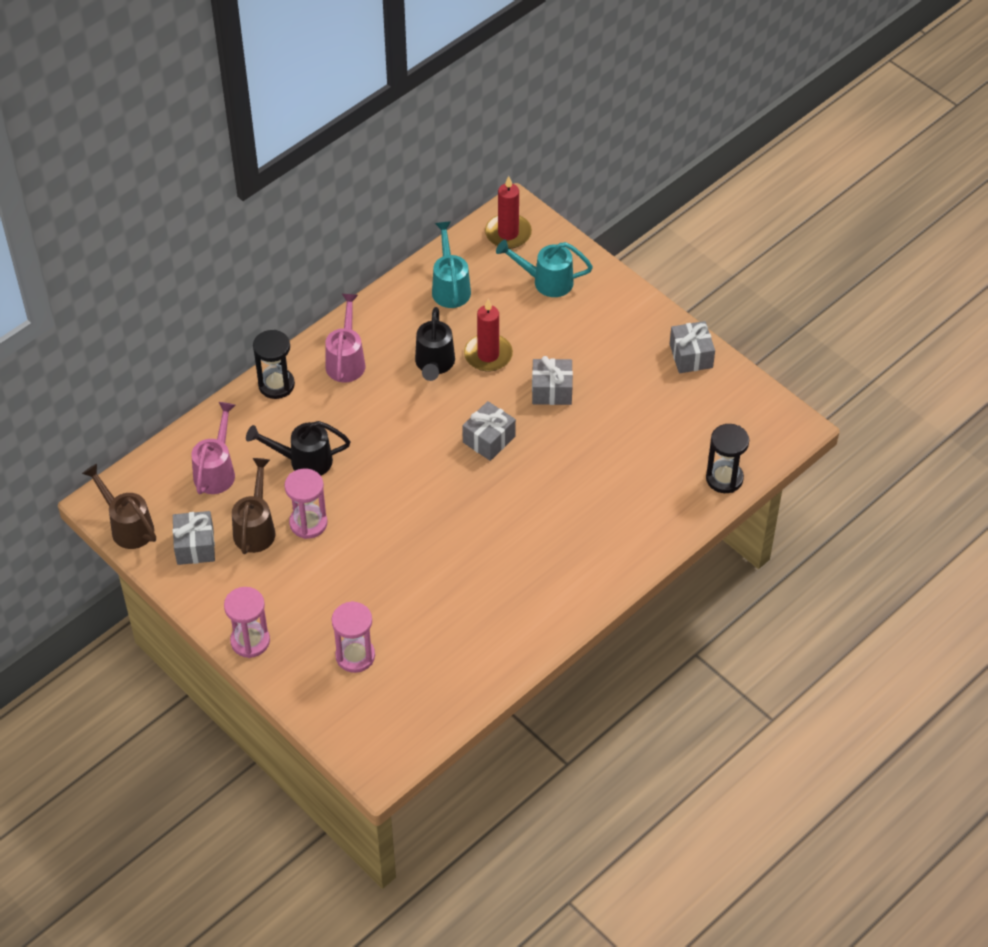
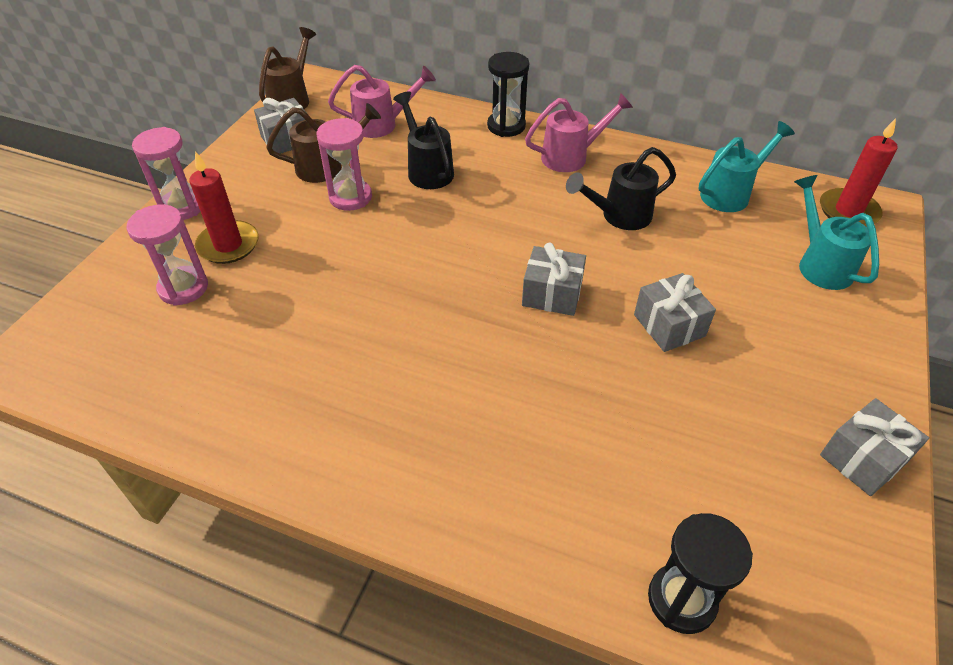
camera: 65 degrees right, 5 degrees down
red candle [464,299,513,372] -> red candle moved to [189,151,259,264]

